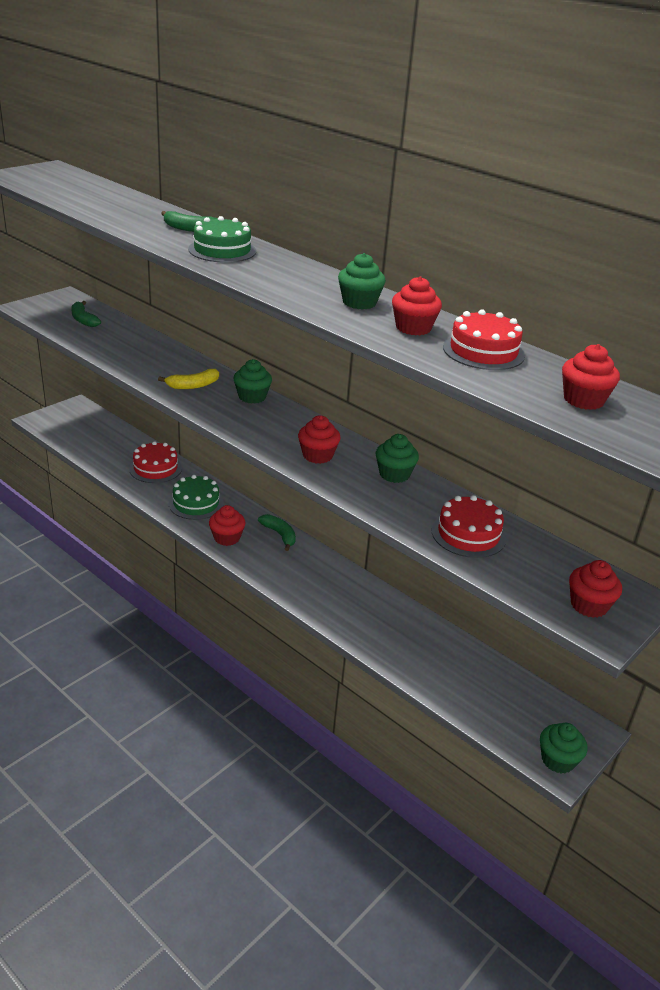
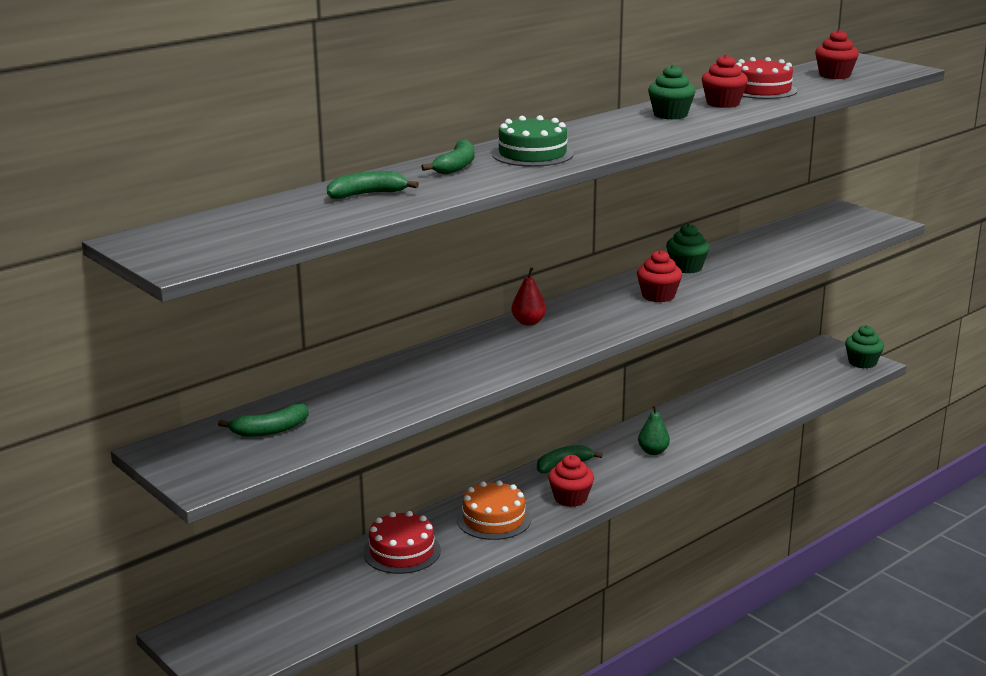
camera: 80 degrees left, 10 degrees down
yellow banana [158,369,219,389] -> none
green cake [169,475,224,520] -> orange cake [457,480,531,540]
green cupcake [233,359,272,404] -> red pear [511,267,546,326]
red cake [432,495,506,558] -> none
red cupcake [569,560,622,618] -> none
none -> green banana [327,171,419,199]
none -> green pear [638,404,670,455]

